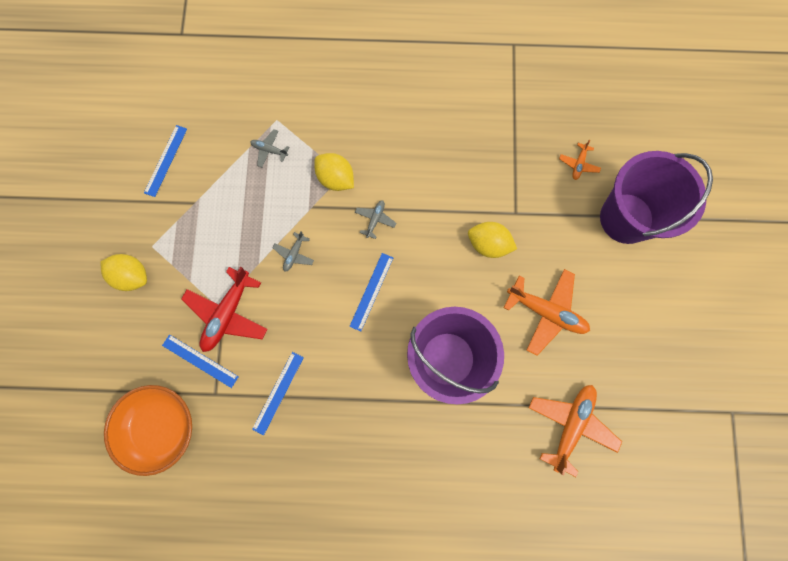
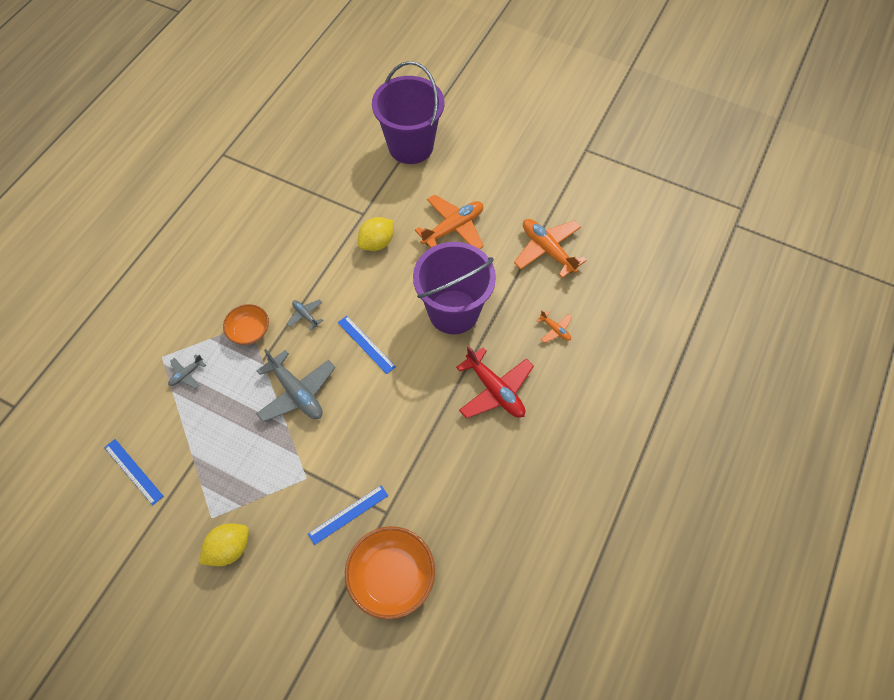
camera: 65 degrees left, 15 degrees down
red plane [181,267,268,352] -> red plane moved to [456,346,534,419]
blue ruler [252,352,304,435] -> none
grey plane [273,231,314,272] -> grey plane [256,349,335,422], size x2.05
yellow lemon [314,153,354,191] -> orange bowl [223,304,269,345]
orange plane [559,140,601,180] -> orange plane moved to [536,310,572,343]

